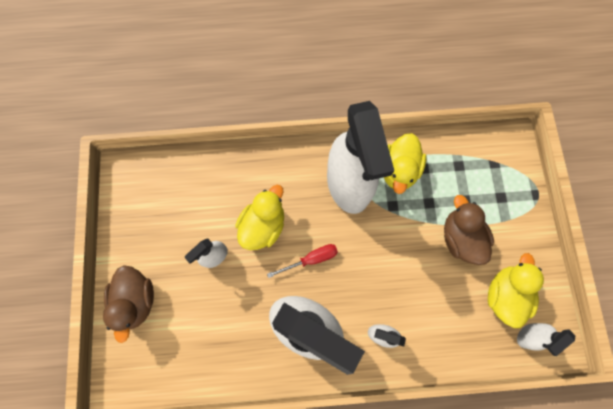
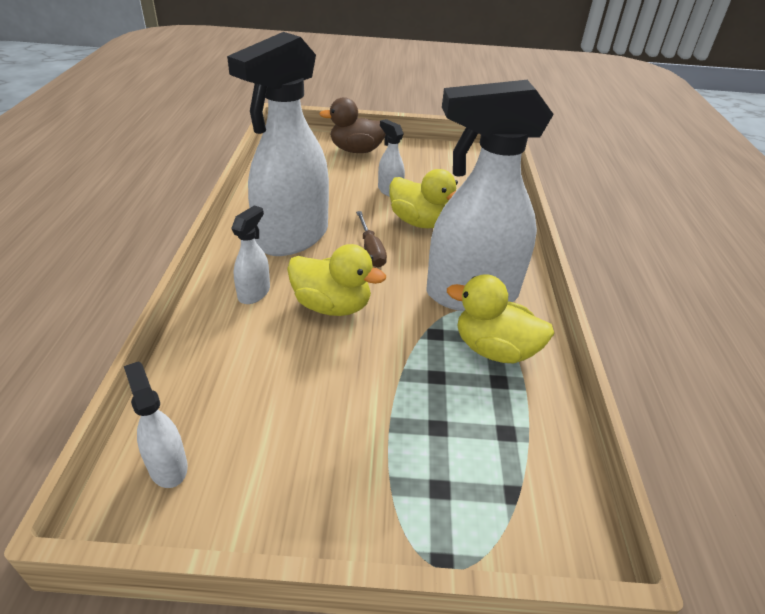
camera: 95 degrees right, 35 degrees down
red screwdriver [267,244,338,278] -> brown screwdriver [356,211,387,268]
brown duck [444,195,494,265] -> none
yellow duck [488,253,544,328] -> yellow duck moved to [287,244,386,316]

